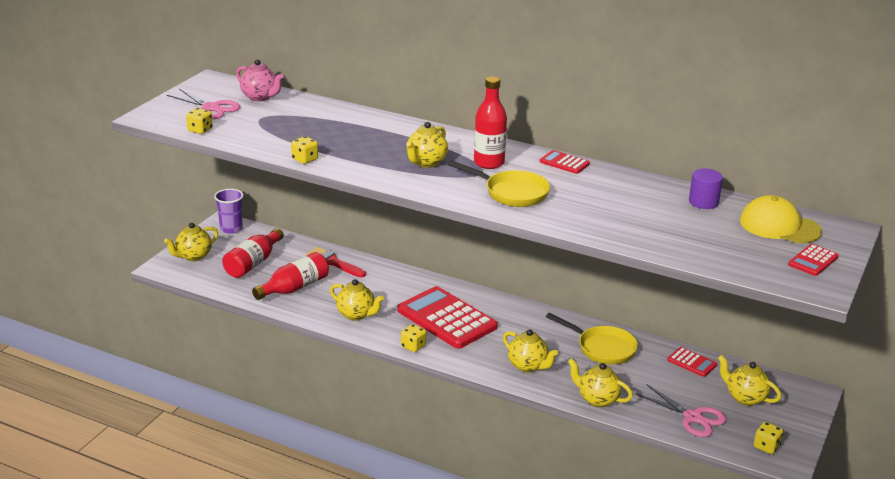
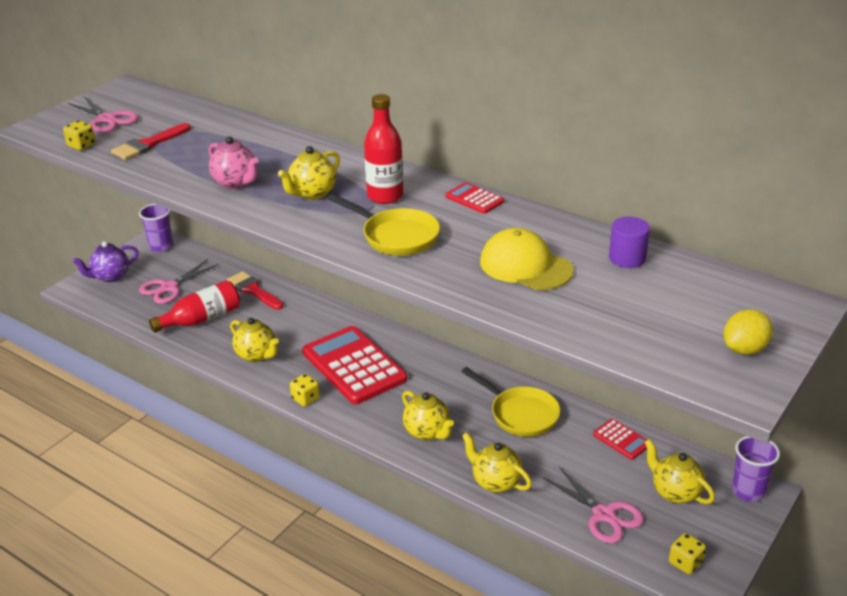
camera: 10 degrees right, 5 degrees up
yellow teapot [164,223,218,261] -> purple teapot [73,241,139,282]
red bottle [222,228,284,278] -> pink scissors [139,259,219,304]
pink teapot [236,59,284,101] -> pink teapot moved to [209,136,259,189]
yellow dice [291,136,318,164] -> none
yellow cap [740,195,822,243] -> yellow cap moved to [480,228,574,290]
red calculator [788,244,839,276] -> yellow lemon [724,309,773,355]
none -> red brush [111,123,191,160]
none -> purple cup [732,436,780,502]

